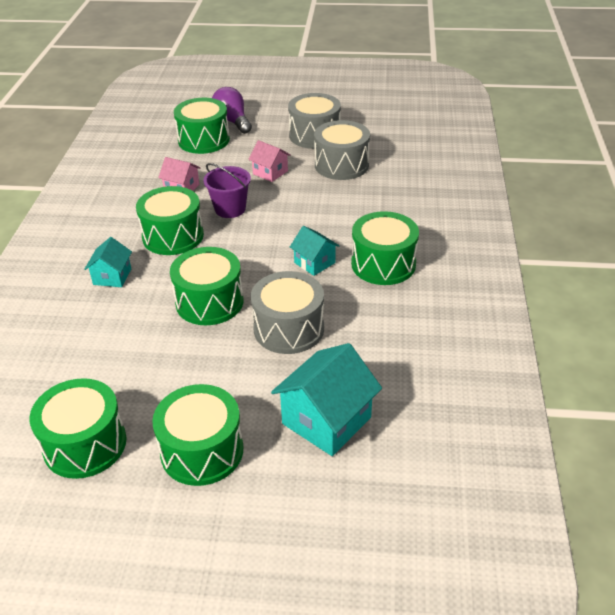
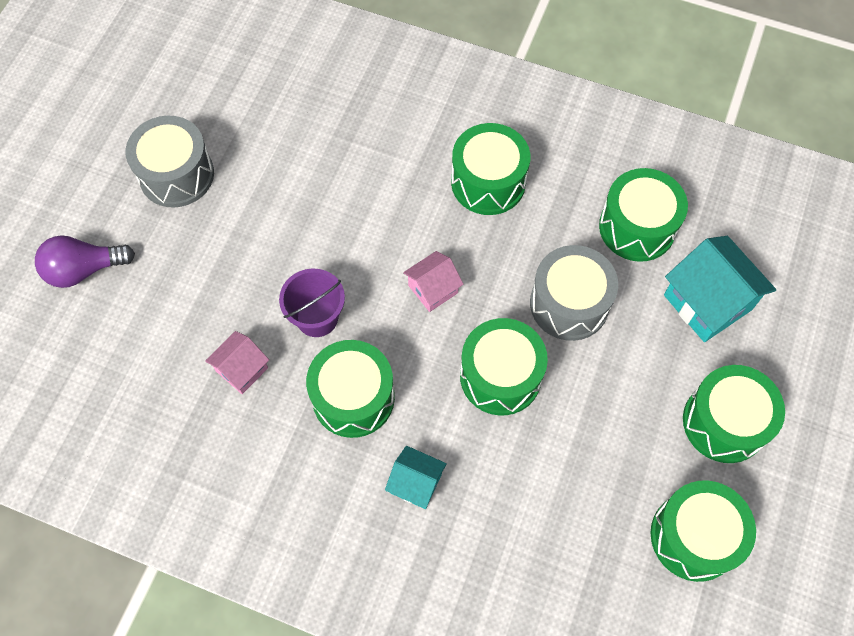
camera: 75 degrees left, 25 degrees up
green drum [174,98,230,154] -> green drum moved to [599,168,688,262]
pink house [248,140,291,182] -> pink house moved to [403,251,464,312]
turquoise house [290,226,339,276] -> none
grey drum [314,120,370,180] -> none

